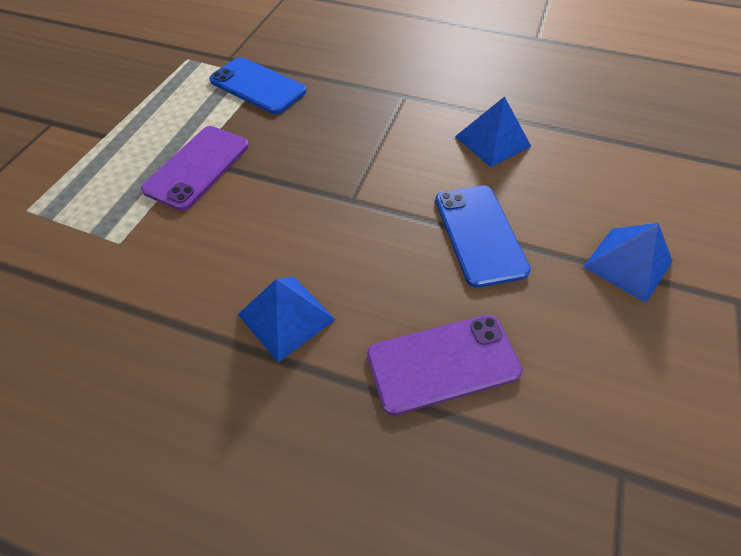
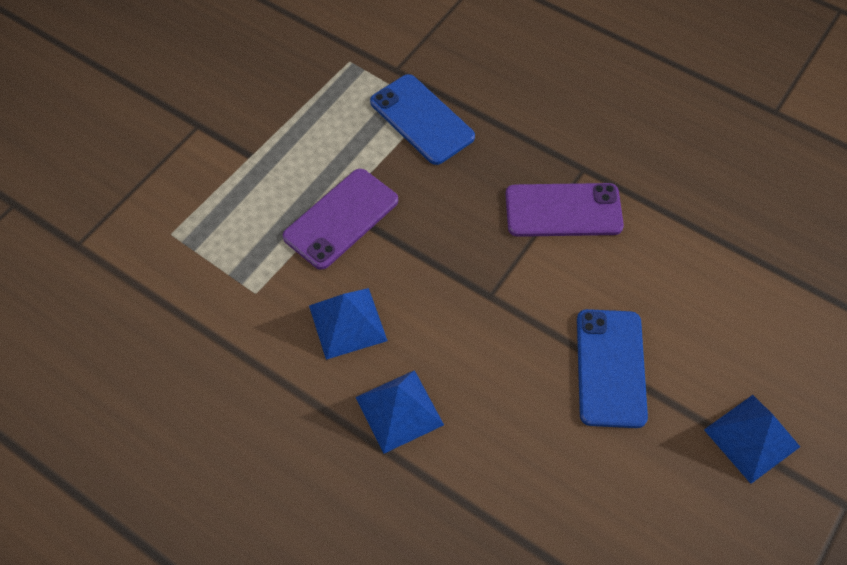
camera: 15 degrees right, 5 degrees up
purple phone [367,315,523,415] -> purple phone moved to [505,183,624,237]
blue pyramid [455,96,531,167] -> blue pyramid moved to [309,288,387,360]

